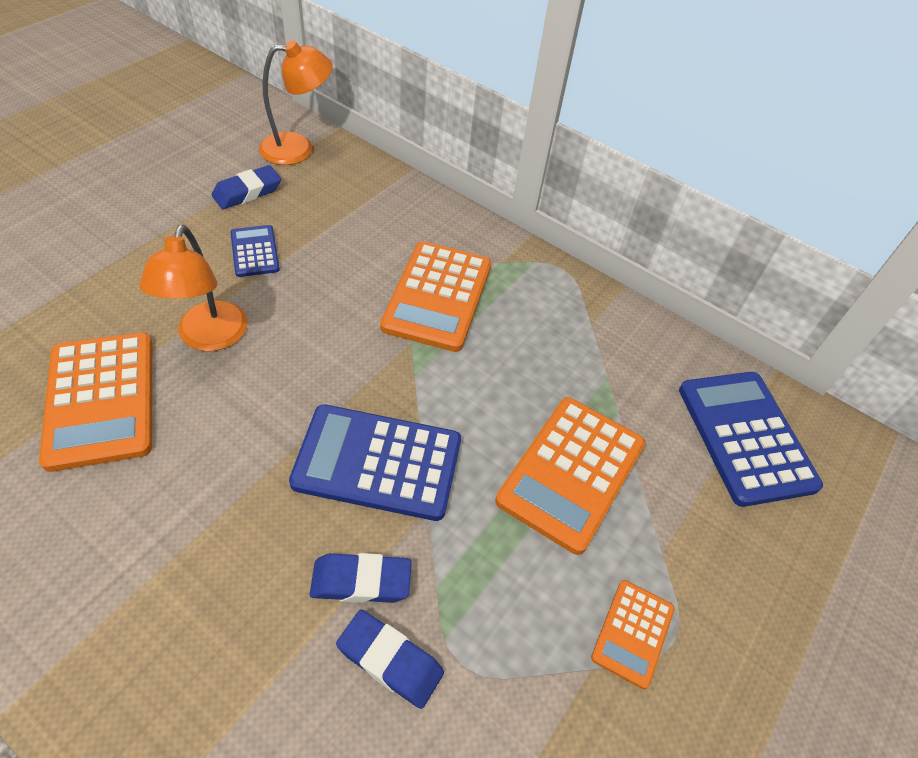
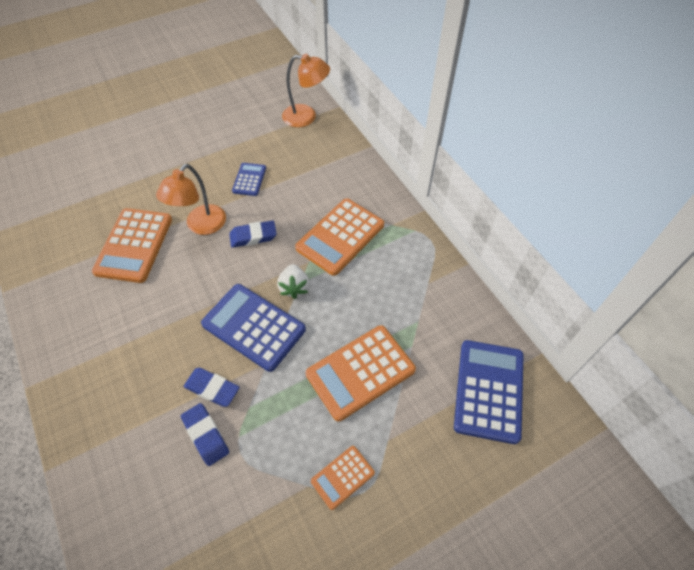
camera: 30 degrees right, 5 degrees up
blue eraser [212,165,281,209] -> blue eraser moved to [229,220,277,248]
none -> white strawberry [277,264,309,299]

